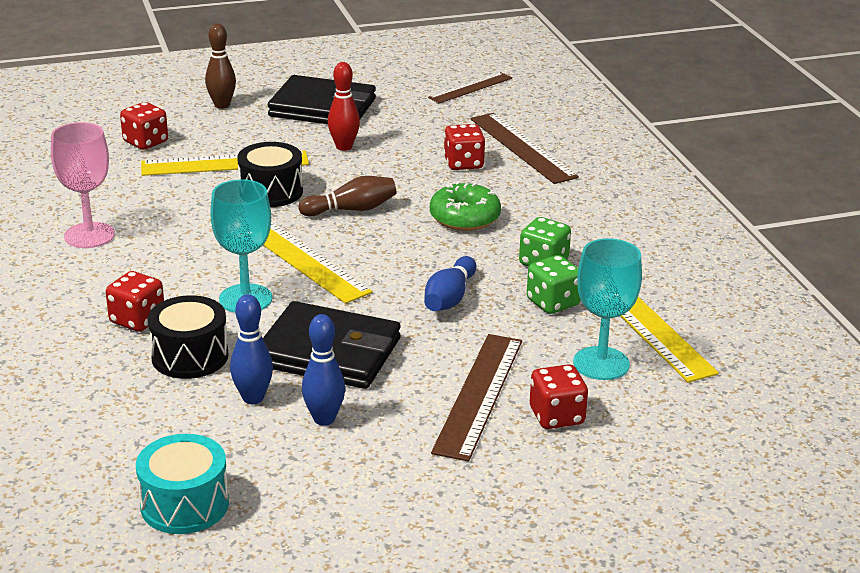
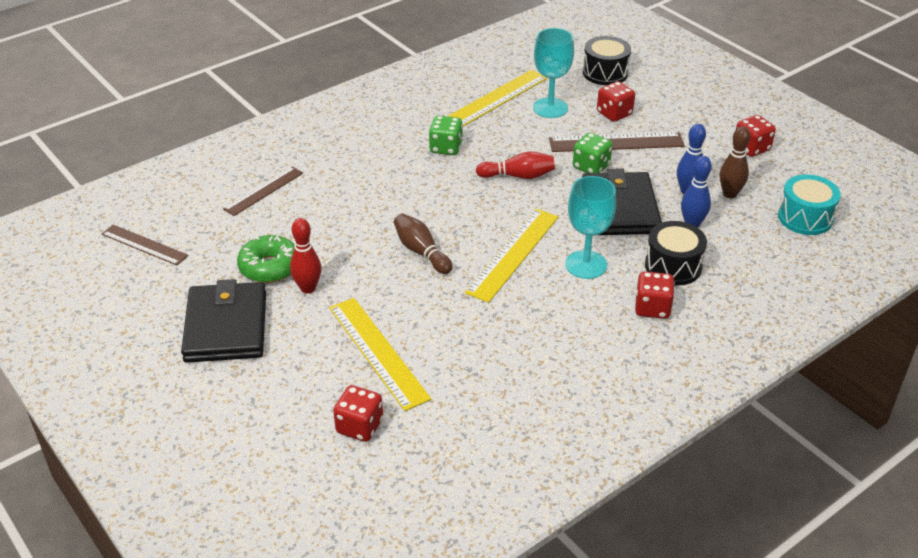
camera: 110 degrees left, 10 degrees up
pink goblet [51,122,115,248] -> none
brown bowling pin [205,23,236,109] -> brown bowling pin moved to [720,126,750,198]
black drum [237,142,303,207] -> black drum moved to [583,36,631,85]
blue bowling pin [424,256,476,311] -> red bowling pin [476,151,555,179]
green donut [430,181,501,231] -> green donut moved to [237,235,295,283]
red dice [444,124,485,170] -> red dice moved to [736,115,776,157]
brown ruler [471,113,579,184] -> brown ruler [223,167,303,216], size x0.66
green dice [527,255,581,314] -> green dice moved to [573,133,613,173]

